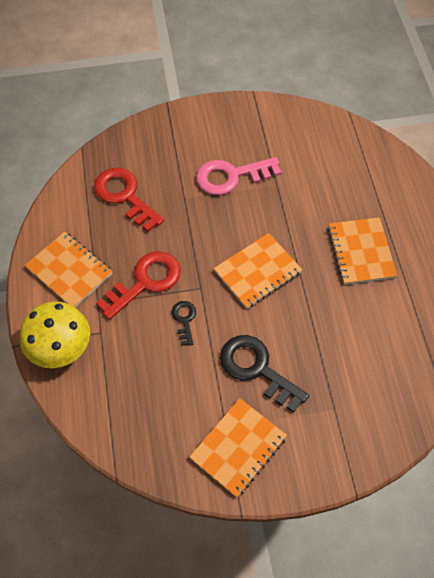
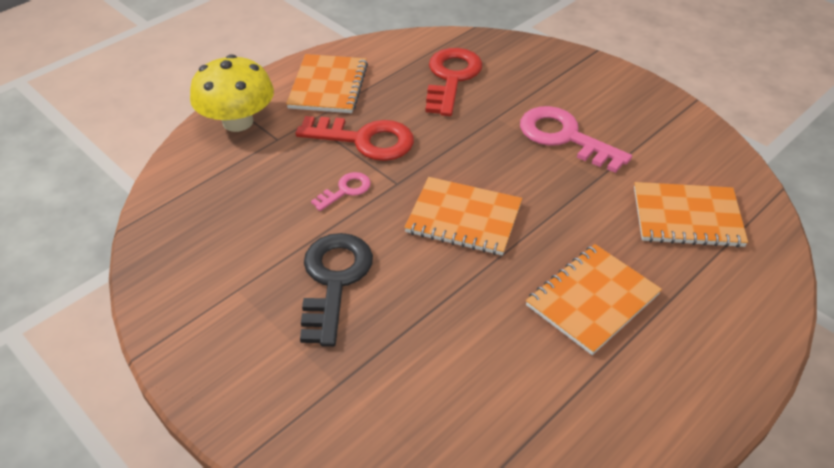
camera: 55 degrees right, 15 degrees down
black key [172,301,196,346] -> pink key [311,172,371,211]
orange notebook [189,398,287,498] -> orange notebook moved to [634,182,748,248]

